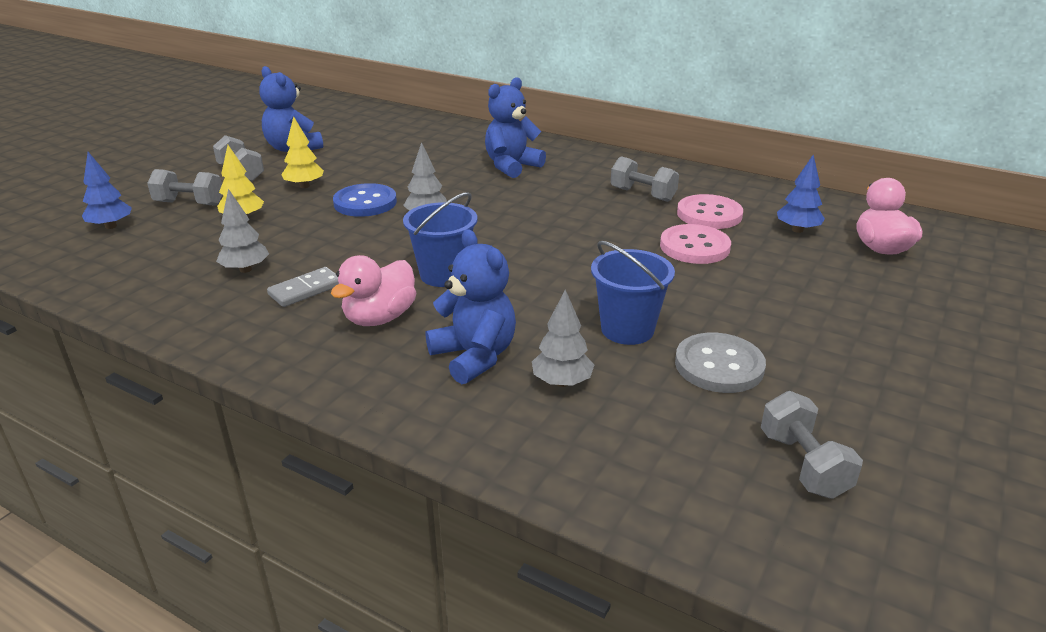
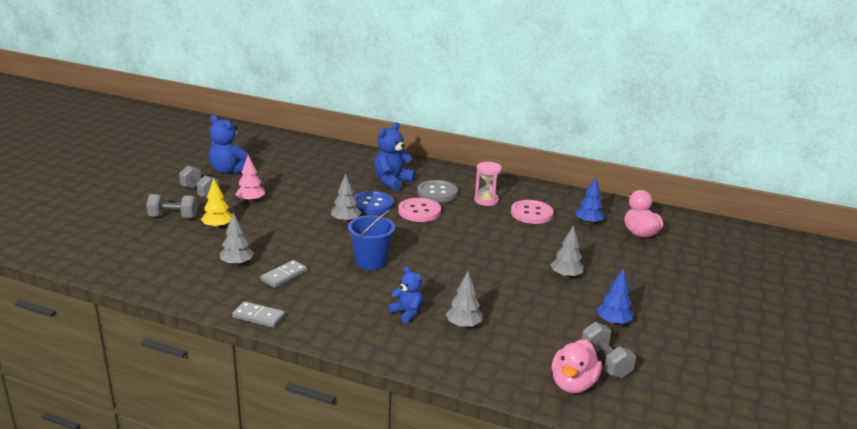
camera: 10 degrees left, 5 degrees down
blue tree [82,152,132,229] -> blue tree moved to [597,269,633,325]
yellow tree [281,116,324,188] -> pink tree [236,155,265,203]
pink duck [331,255,416,326] -> pink duck moved to [552,339,602,393]
blue button [333,183,397,217] -> blue button moved to [354,191,394,215]
blue teddy bear [426,229,516,384] -> blue teddy bear [388,267,423,323], size x0.62
blue bucket [591,241,675,345] -> none
grey dumbbell [611,156,679,202] -> pink hourglass [474,162,502,206]
pink button [660,224,731,264] -> pink button moved to [398,198,441,222]
grey button [675,333,766,393] -> grey button moved to [417,180,458,202]
none -> grey domino [232,301,285,328]
none -> grey tree [550,225,584,278]

